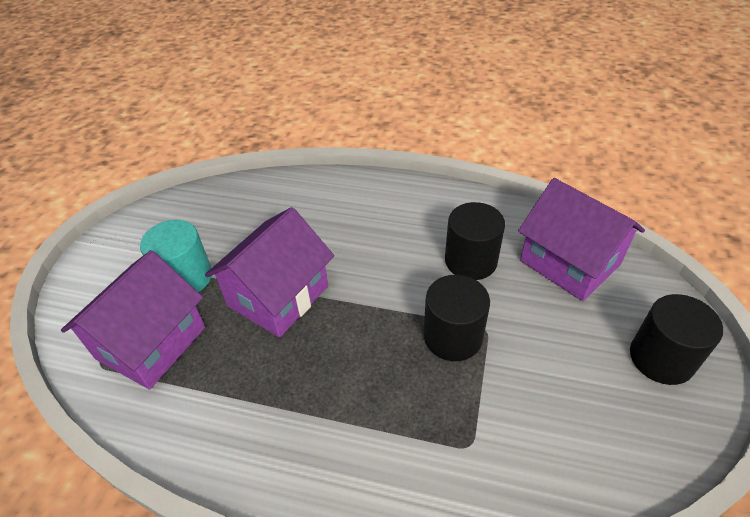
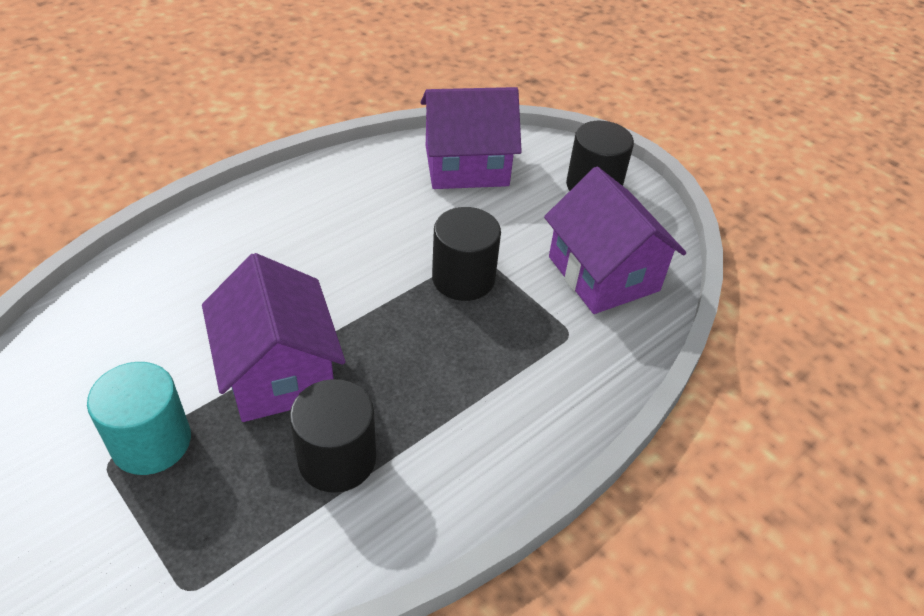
camera: 60 degrees left, 0 degrees up
purple house [61,250,205,390] -> purple house moved to [544,167,686,314]
black cylinder [445,202,505,280] -> black cylinder moved to [289,379,376,493]

